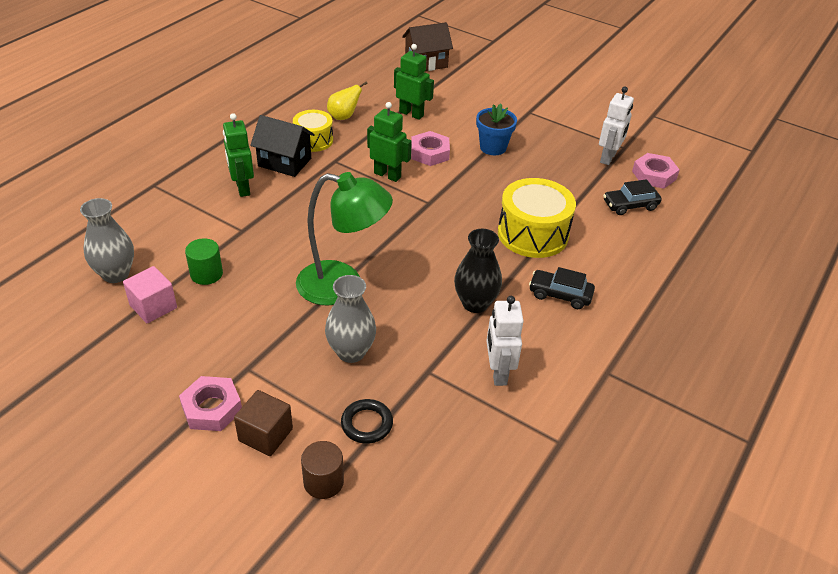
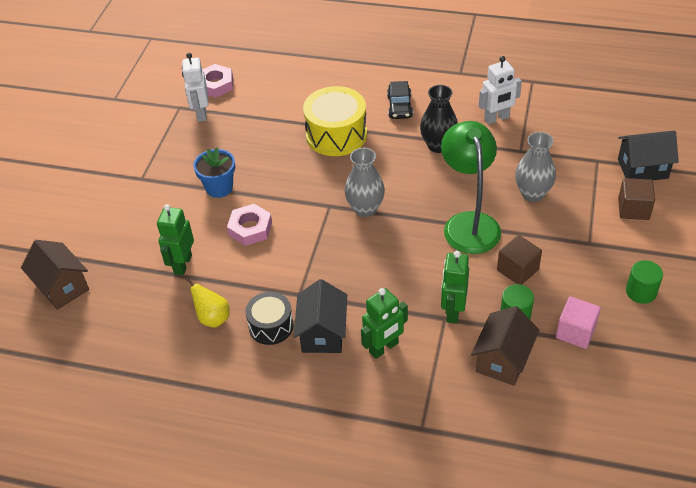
camera: 105 degrees left, 5 degrees up
grey vase [80,198,134,283] -> grey vase moved to [345,148,385,217]
pink nut [179,376,242,431] -> none
yellow drum [293,110,333,152] -> black drum [245,292,294,345]
brown cylinder [301,441,344,499] -> black house [618,130,679,180]
black ring [341,399,393,444] -> none
green robot [367,102,412,182] -> green robot moved to [441,251,469,324]
white robot [599,87,634,165] -> white robot turned 105 degrees counterclockwise [182,53,209,122]
black car [603,179,662,215] -> none
none -> brown house [471,306,539,386]
none -> brown cube [497,235,542,285]
none -> green cylinder [626,260,663,304]

